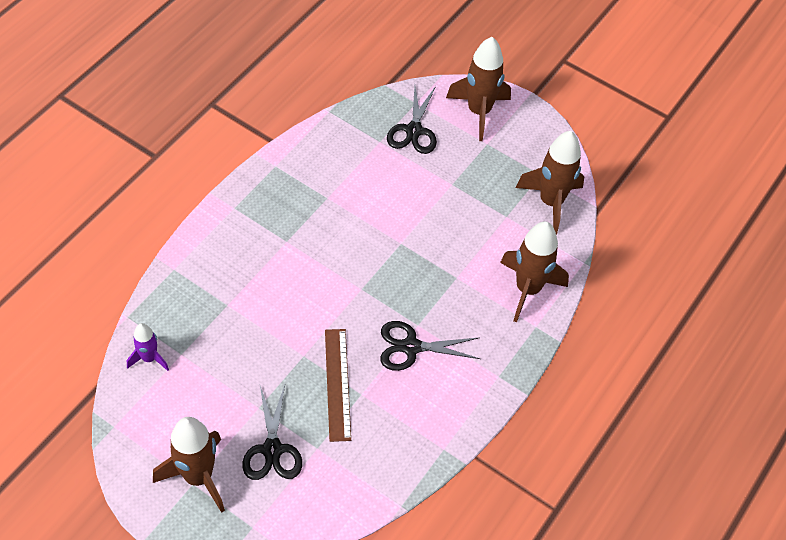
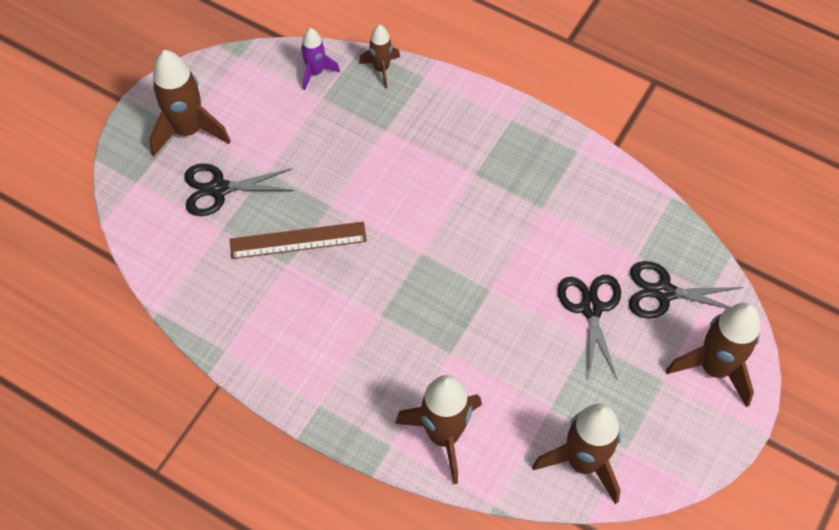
camera: 90 degrees right, 5 degrees up
black scissors [380,321,480,371] -> black scissors moved to [557,275,621,381]
none -> brown rocket [359,25,400,89]

